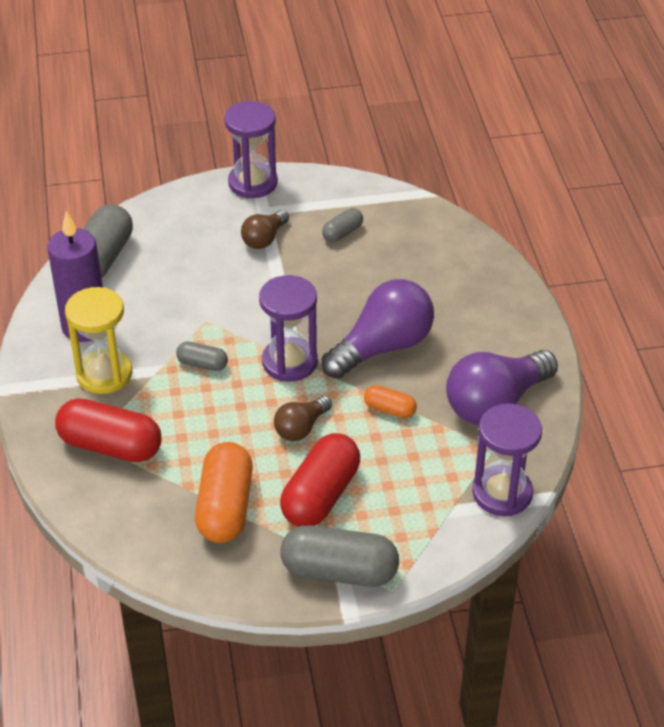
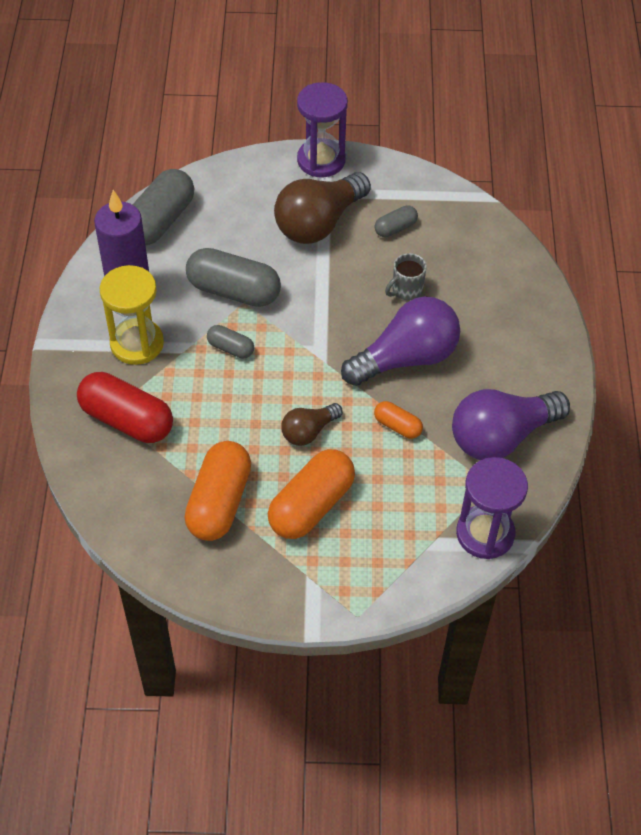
camera: 10 degrees right, 10 degrees up
brown light bulb [241,210,289,249] -> brown light bulb [274,172,371,244], size x1.87
purple hourglass [259,275,318,382] -> none
red capsule [280,433,360,527] -> orange capsule [268,449,355,539]
grey capsule [280,525,399,587] -> grey capsule moved to [186,248,281,307]
none -> grey mug [385,253,427,301]

